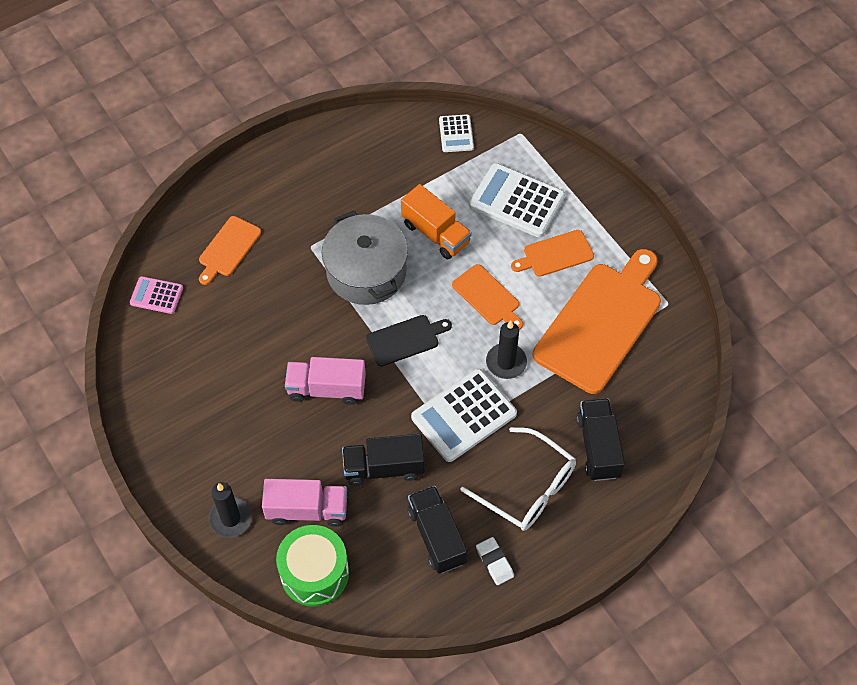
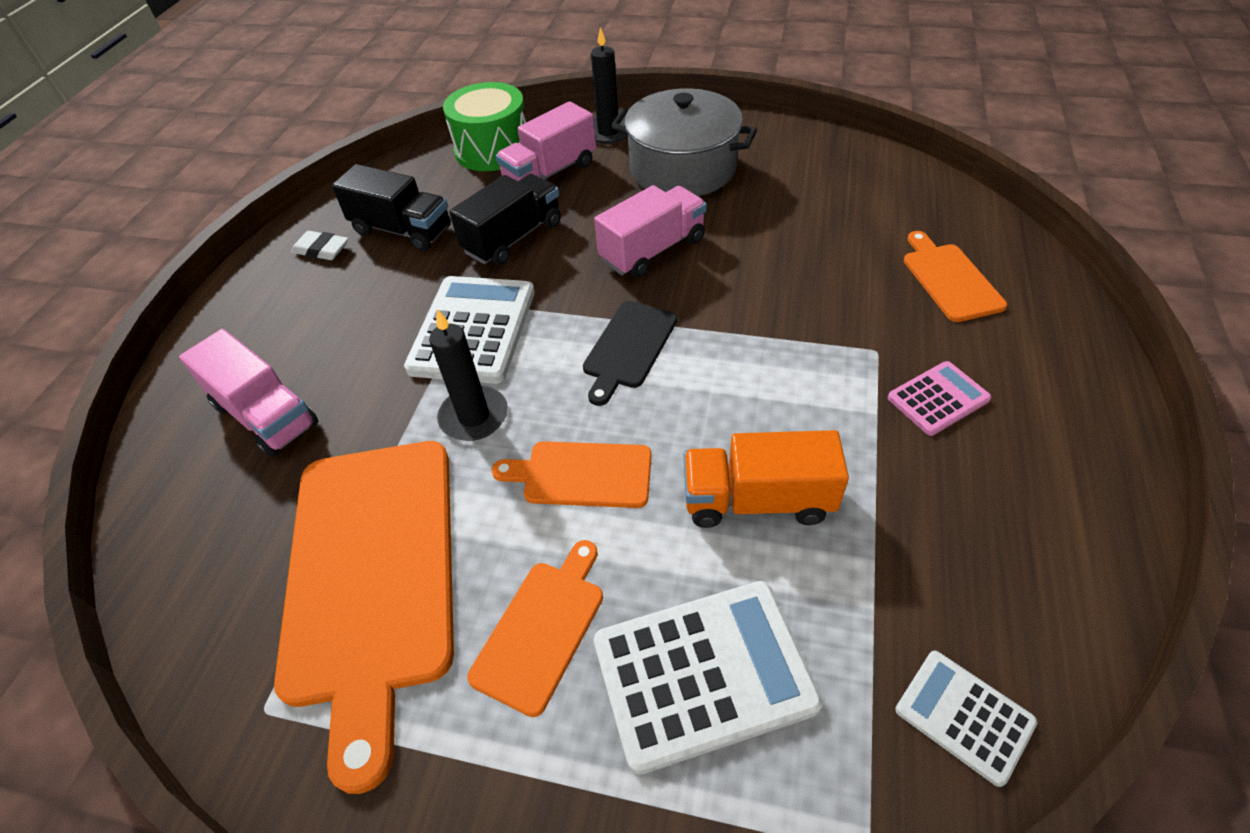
camera: 140 degrees right, 10 degrees down
pink calculator [130,276,183,314] -> pink calculator moved to [888,361,992,436]
grey pot [322,211,408,305] -> grey pot moved to [611,88,757,196]
white glasses [460,427,576,531] -> none
black truck [576,399,625,481] -> pink truck [179,329,318,457]

